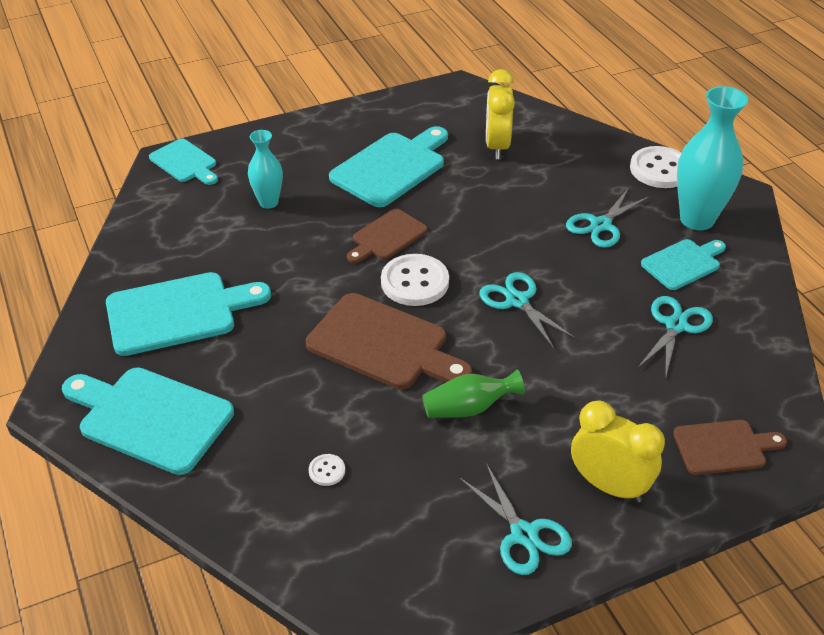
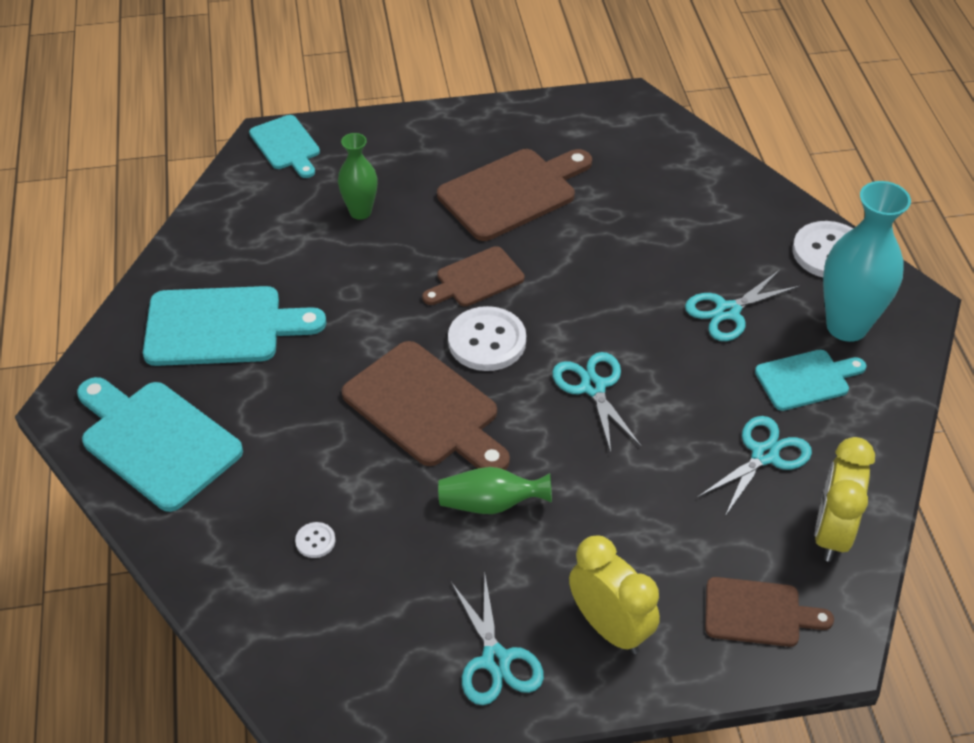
camera: 15 degrees right, 5 degrees up
turquoise vase [248,130,283,209] -> green vase [338,133,378,220]
turquoise cutting board [329,126,448,207] -> brown cutting board [437,149,592,241]
yellow clock [486,69,515,159] -> yellow clock moved to [815,437,875,562]

